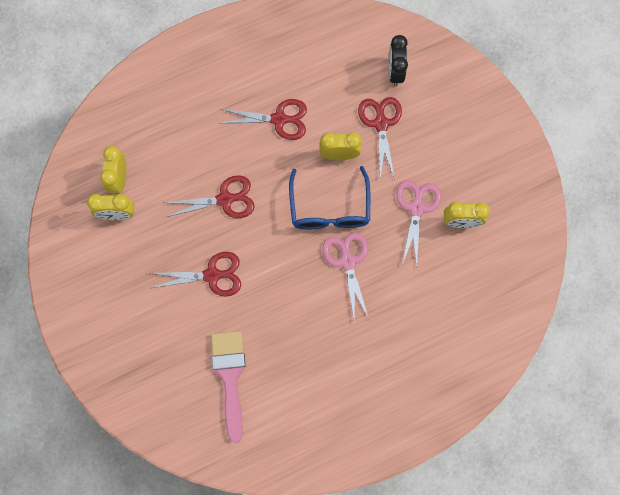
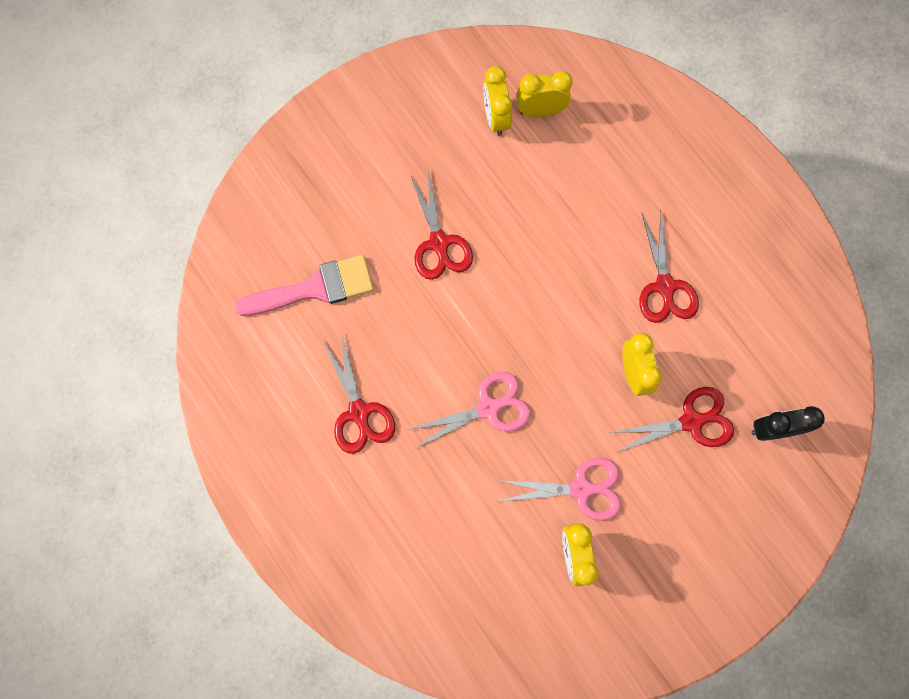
camera: 80 degrees right, 0 degrees up
red scissors [164,175,255,218] -> red scissors moved to [323,333,395,454]
blue glasses [289,166,370,229] -> none

